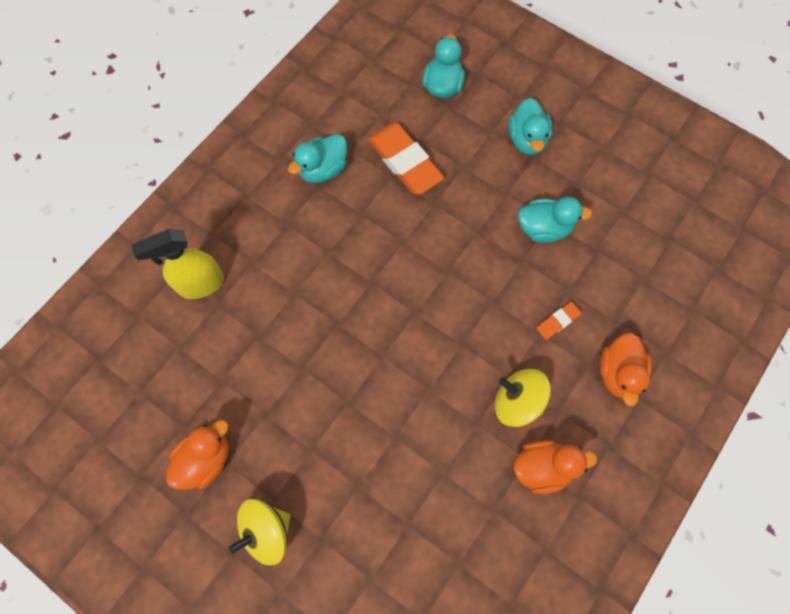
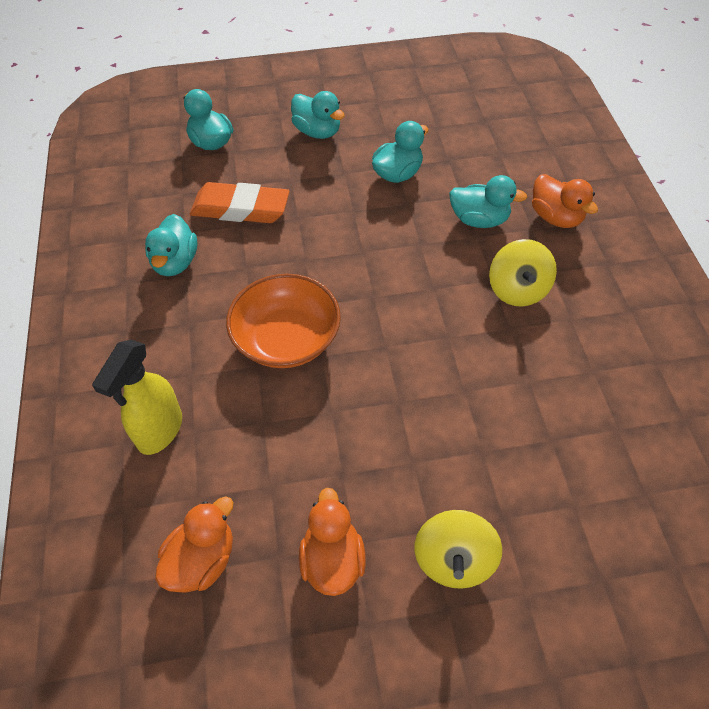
camera: 45 degrees left, 15 degrees down
yellow spinning top [495,369,551,427] -> yellow spinning top turned 75 degrees counterclockwise [489,239,557,307]
orange duck [514,440,597,494] -> orange duck moved to [155,496,233,593]
orange eraser [536,302,581,340] -> turquoise duck [449,175,527,228]
none -> orange bowl [226,274,341,368]

